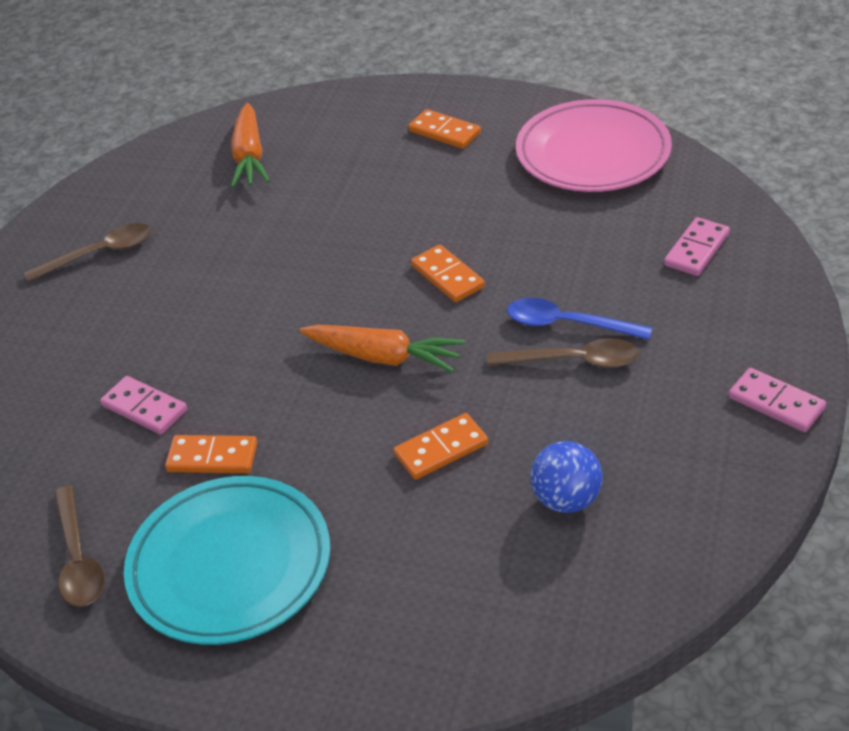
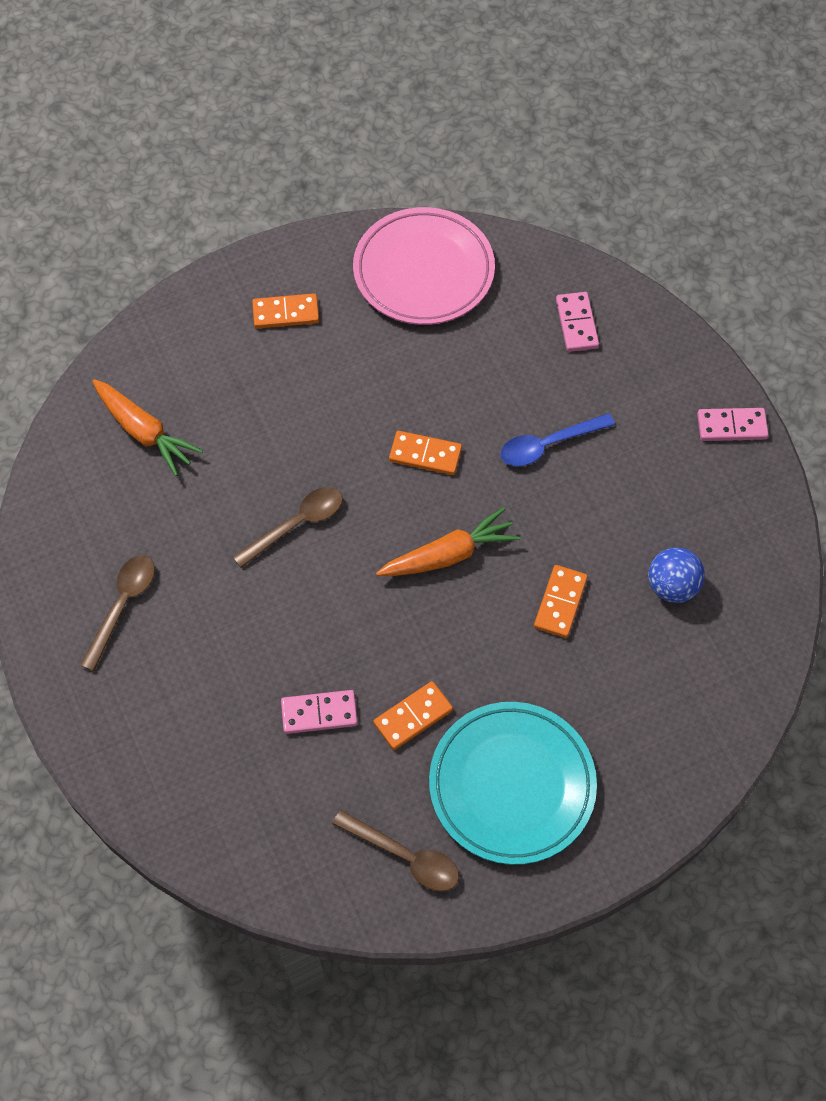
camera: 45 degrees left, 20 degrees up
brown spoon [488,338,639,368] -> brown spoon moved to [233,487,342,568]

